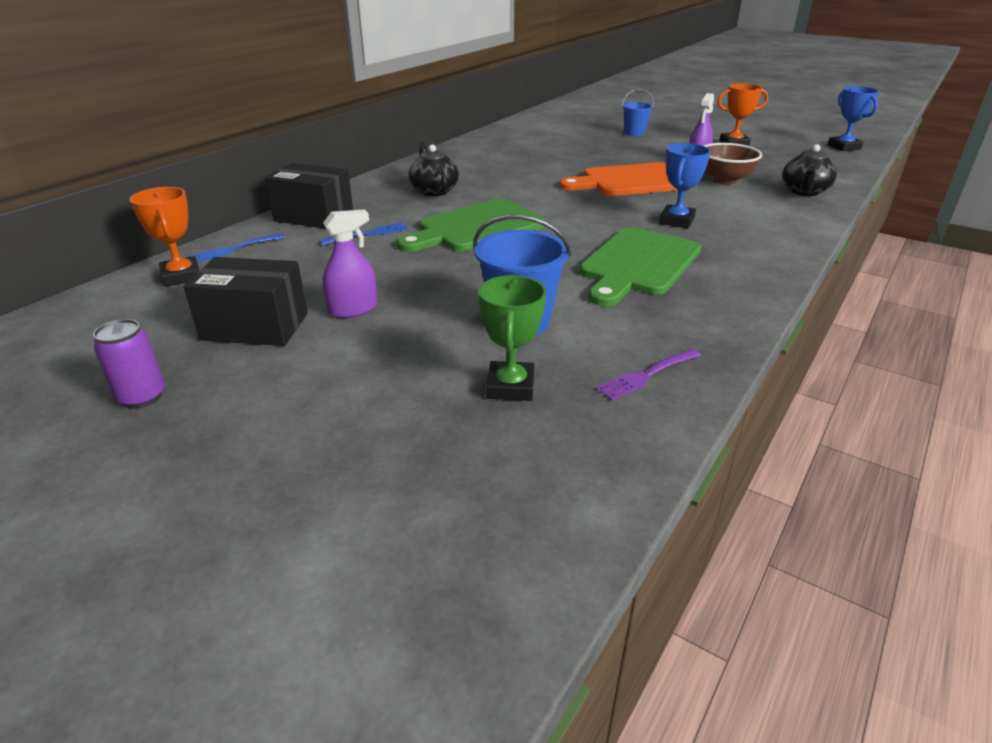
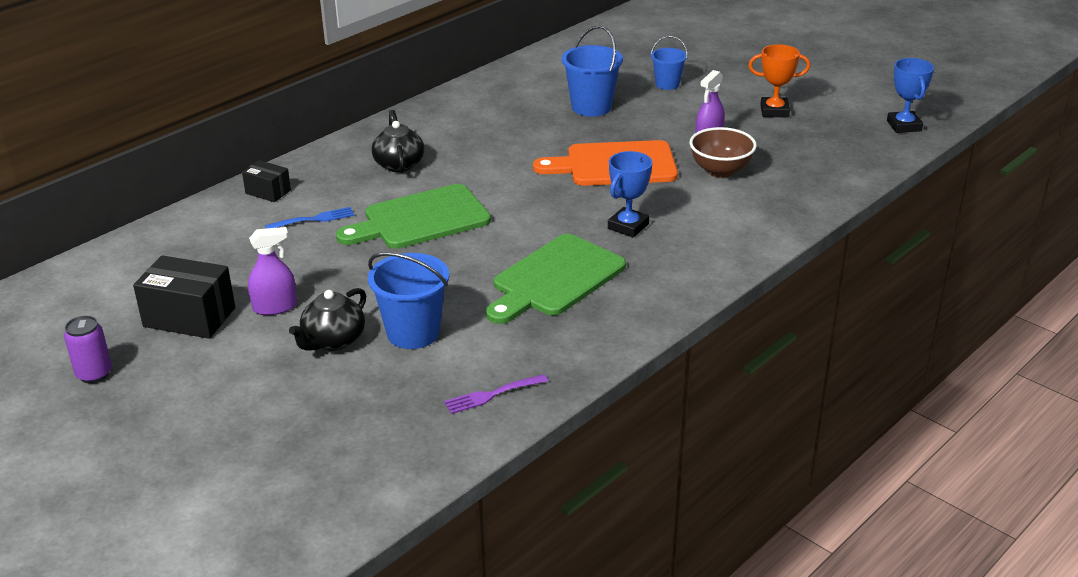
camera: 10 degrees right, 0 degrees up
orange trophy [130,187,199,287] -> none
blue fork [189,233,286,262] -> none
black box [265,163,353,229] -> black box [242,160,291,202], size x0.57
green trophy [478,275,546,401] -> none
black teapot [782,144,837,196] -> black teapot moved to [289,288,366,351]
none -> blue bucket [562,26,623,117]

